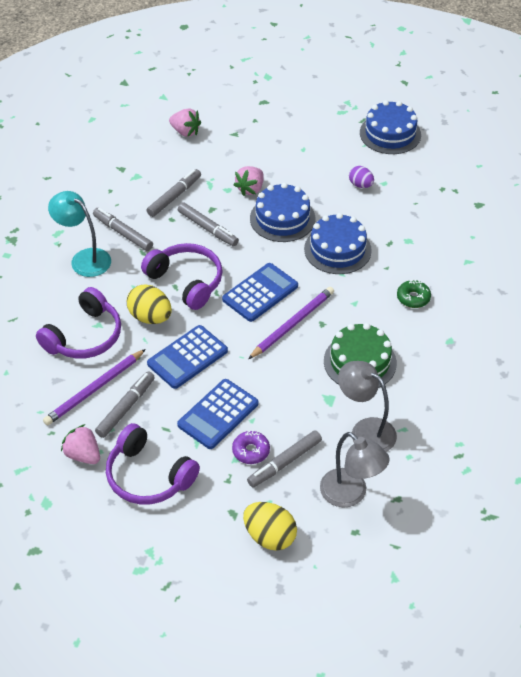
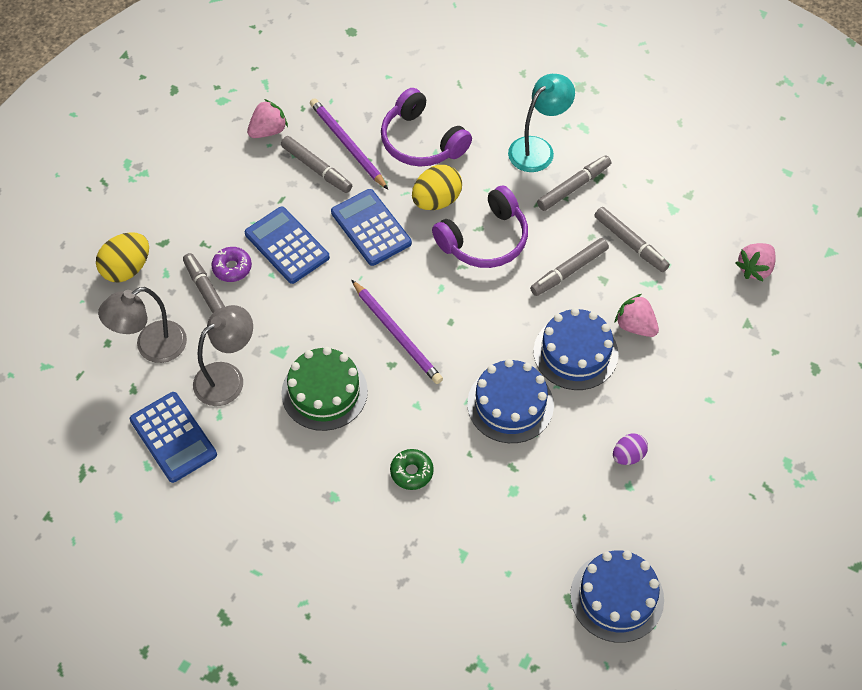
camera: 100 degrees right, 10 degrees up
purple headphones [106,423,200,505] -> none
blue calculator [222,263,298,322] -> blue calculator moved to [130,392,217,483]
blue cake [360,100,421,154] -> blue cake moved to [570,551,664,643]

